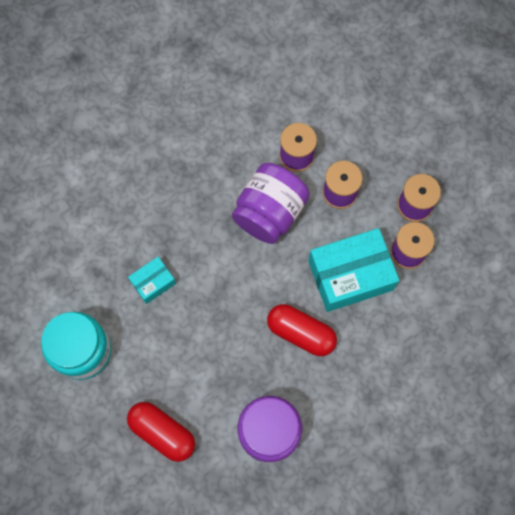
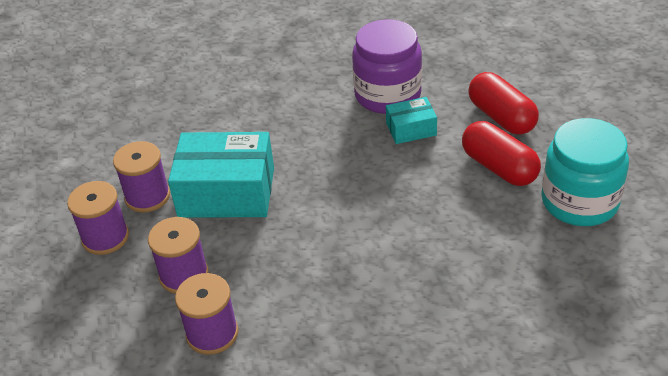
camera: 155 degrees left, 30 degrees down
turquoise box [128,257,176,304] -> turquoise box moved to [386,97,437,144]
purple jar [232,163,310,244] -> none
red capsule [267,304,337,356] -> red capsule moved to [462,121,541,186]

